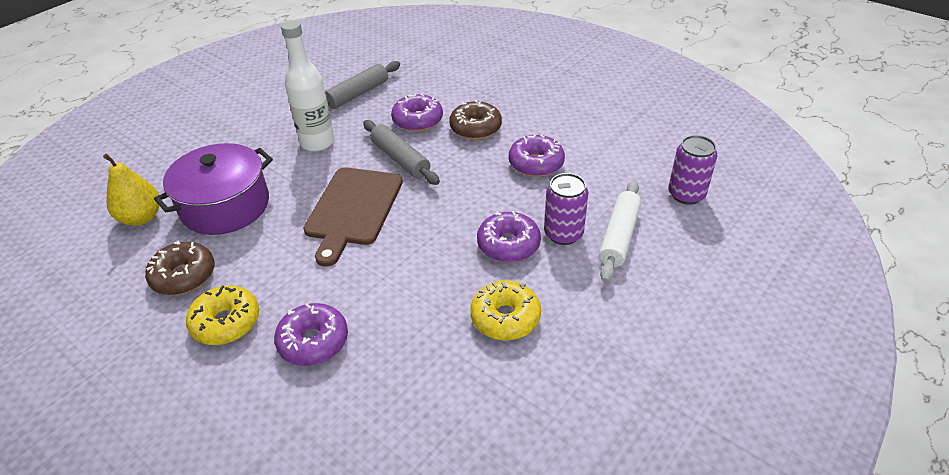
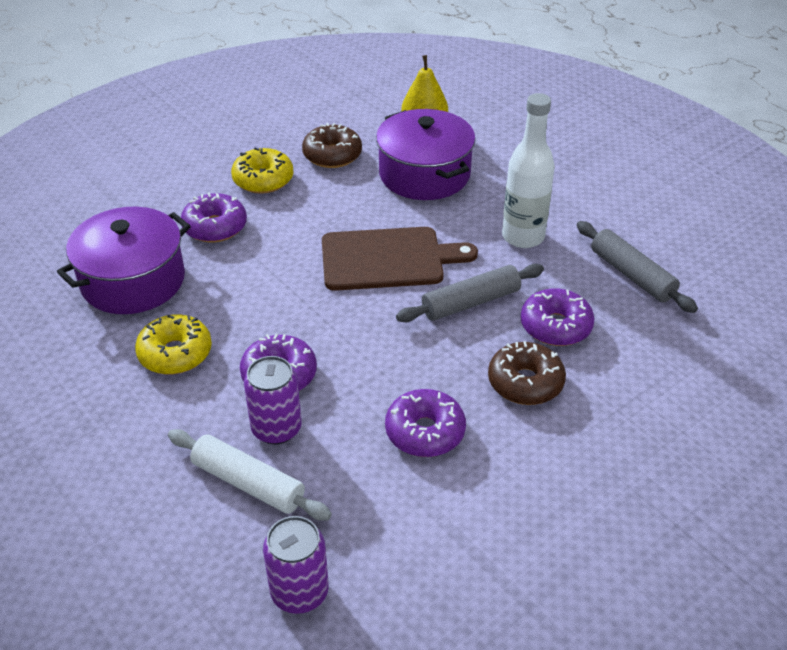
camera: 100 degrees right, 0 degrees up
brown cutting board [303,167,403,266] -> brown cutting board turned 150 degrees clockwise [322,227,478,291]
none -> purple pot [57,207,191,314]

